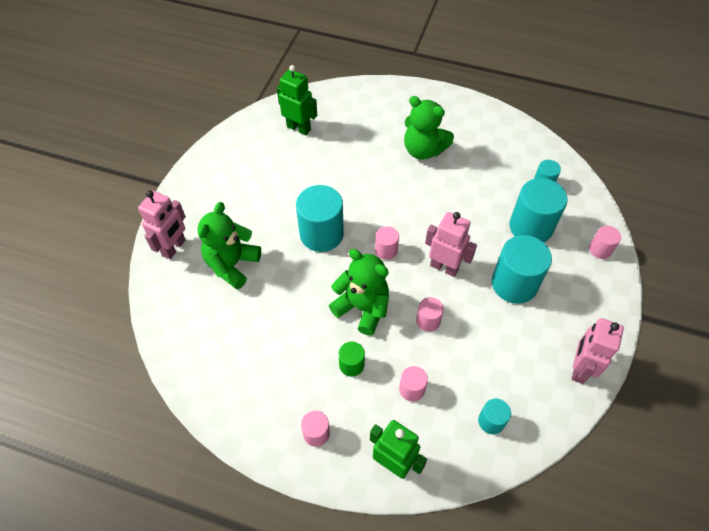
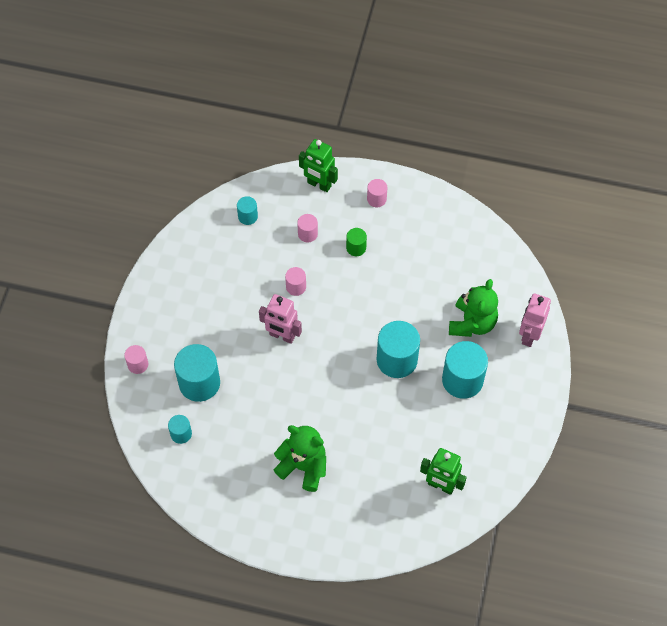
camera: 175 degrees right, 5 degrees up
green teddy bear [329,249,389,335] -> none
pink cylinder [375,226,399,260] -> none
turquoise cylinder [492,235,552,304] -> turquoise cylinder moved to [442,341,488,399]
pink robot [572,318,624,384] -> none

